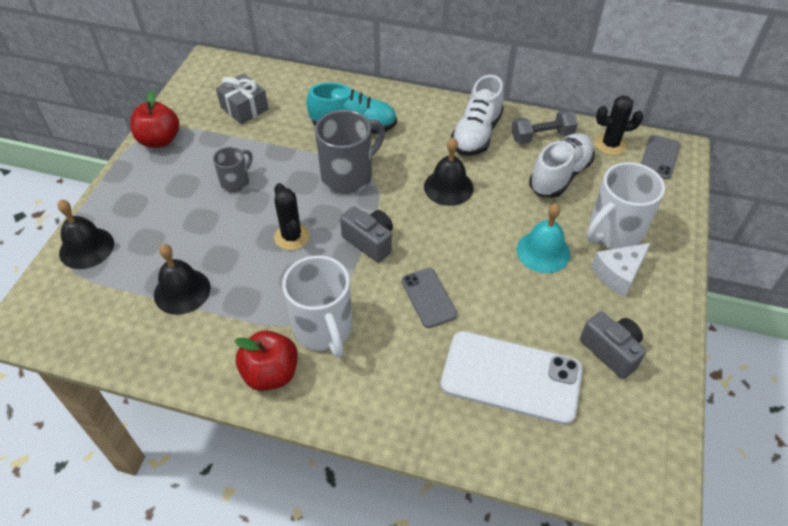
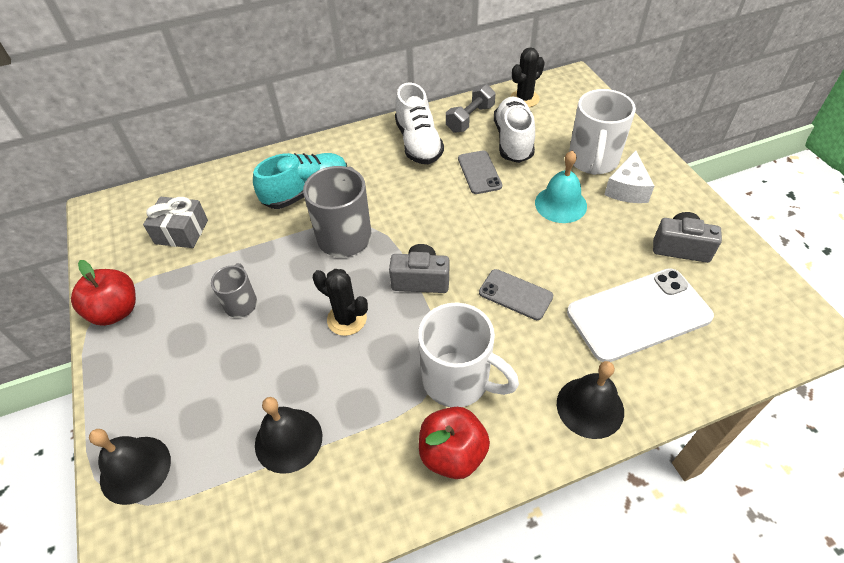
camera: 35 degrees left, 0 degrees up
black bell [424,138,474,206] -> black bell moved to [557,361,624,439]
grey phone [641,135,680,179] -> grey phone moved to [458,150,502,194]

